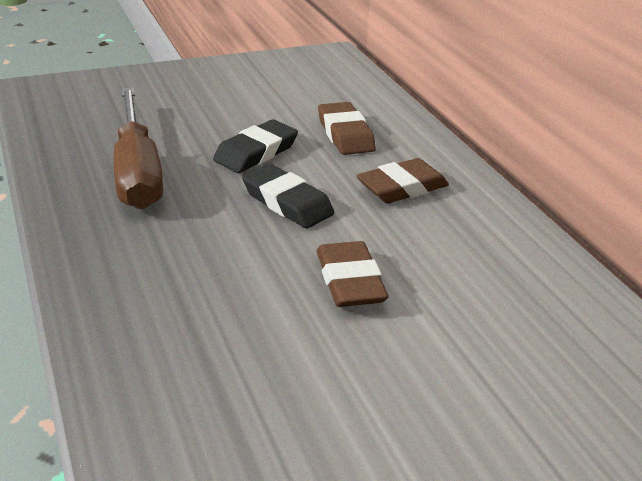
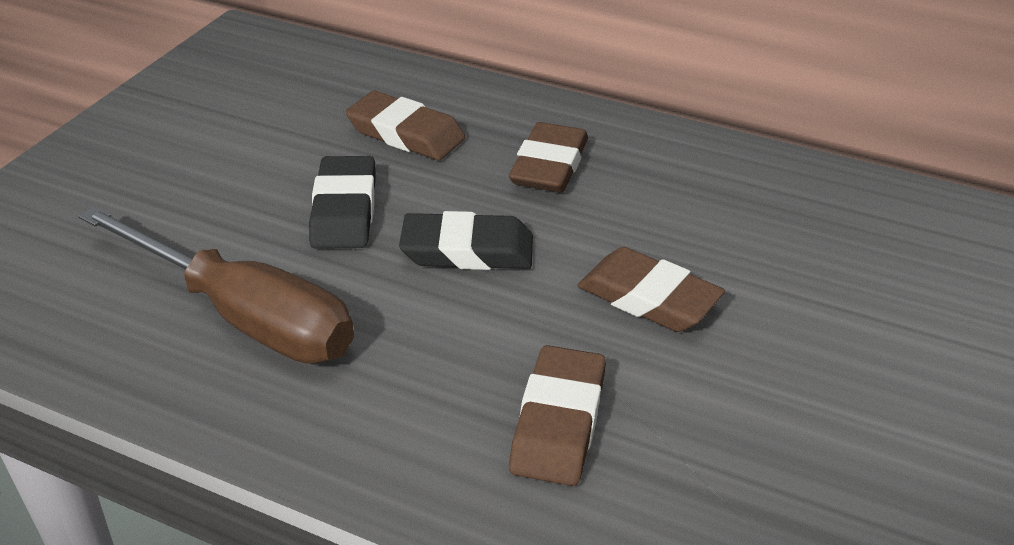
camera: 40 degrees left, 5 degrees up
none -> brown eraser [509,345,606,486]

